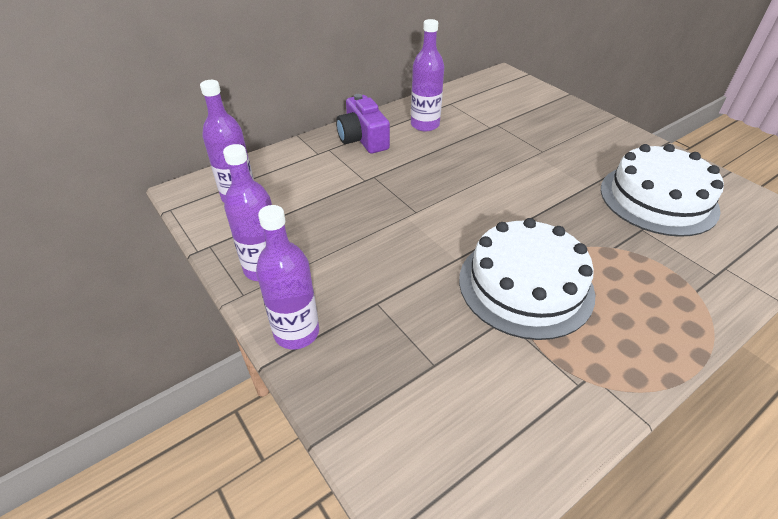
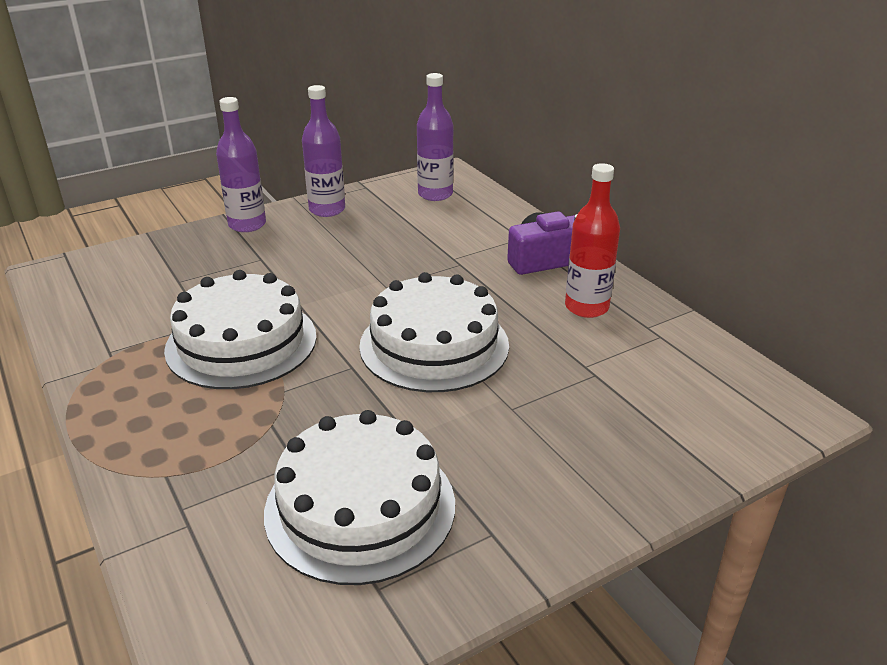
camera: 95 degrees right, 10 degrees down
purple bottle [411,19,444,131] -> red bottle [565,163,620,318]
none -> white cake [359,272,509,392]

